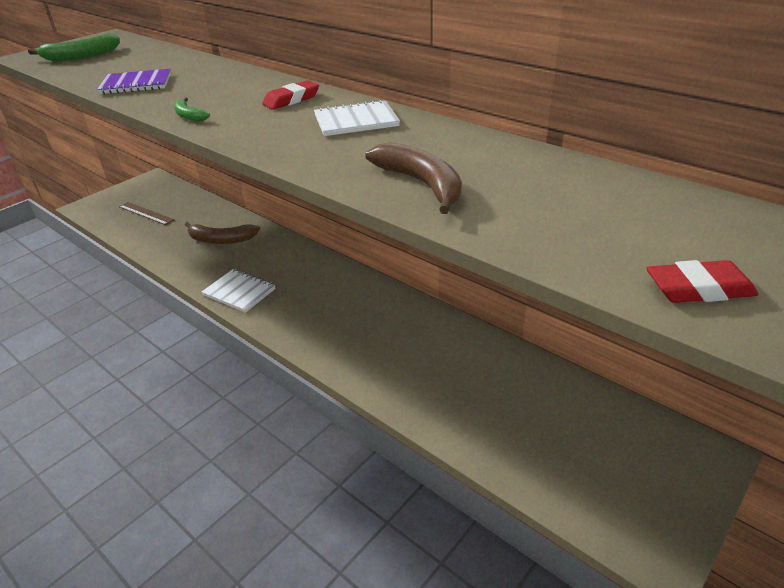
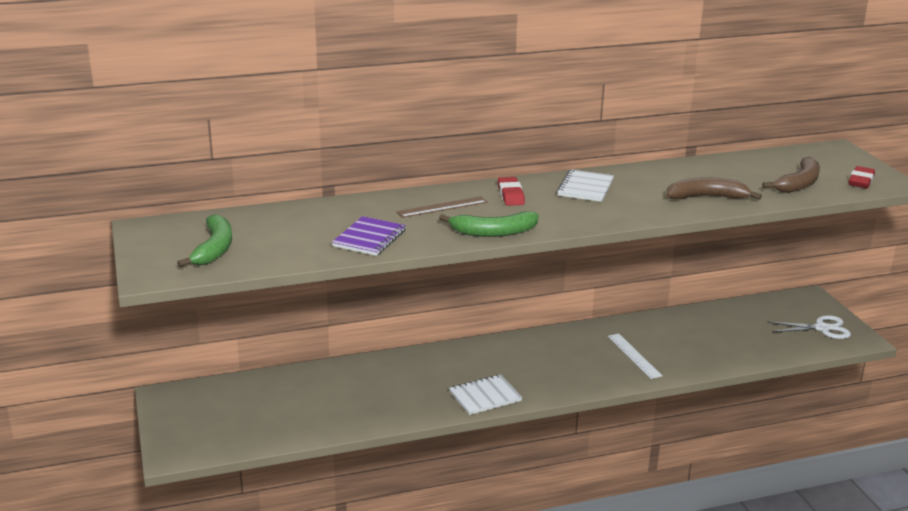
camera: 60 degrees left, 10 degrees down
brown ruler [119,202,174,225] -> brown ruler moved to [396,196,487,218]
green banana [174,97,210,122] -> green banana [439,211,538,237], size x1.81
brown banana [185,222,260,244] -> brown banana moved to [762,157,820,193]
none -> white ruler [608,333,662,379]
none -> white scissors [768,315,851,339]

